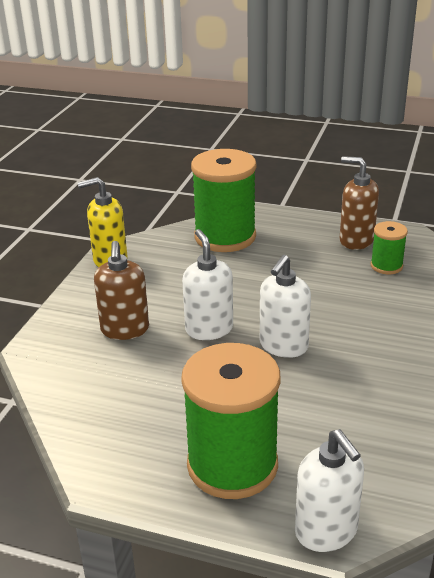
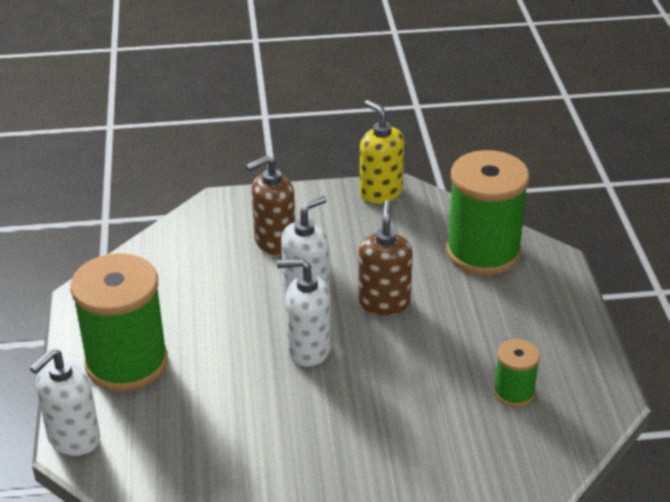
camera: 65 degrees right, 5 degrees up
brown soap dispenser [340,156,379,250] -> brown soap dispenser moved to [358,200,413,315]

